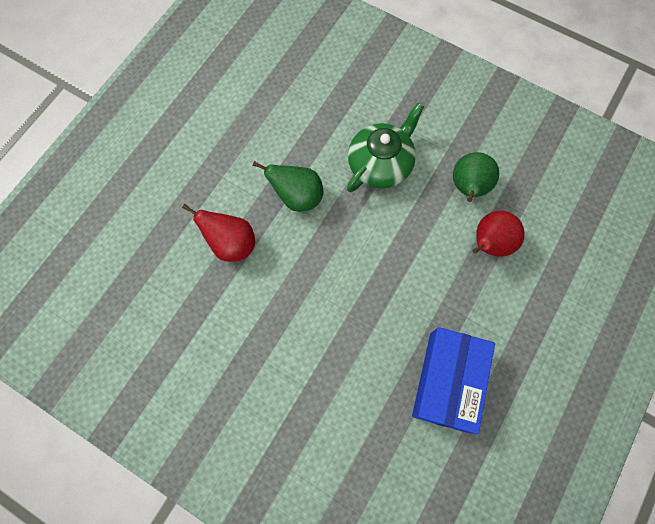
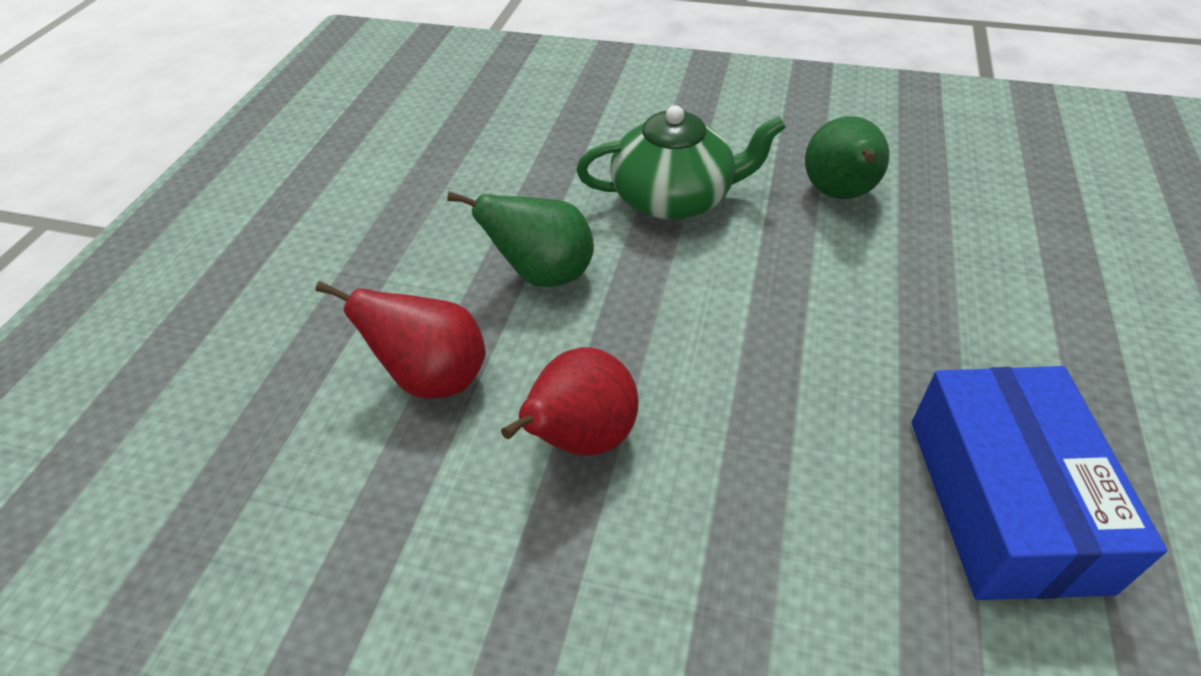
camera: 15 degrees left, 25 degrees down
green teapot [347,102,424,192] -> green teapot turned 60 degrees clockwise [576,105,786,220]
red pear [472,211,525,257] -> red pear moved to [501,347,639,456]

